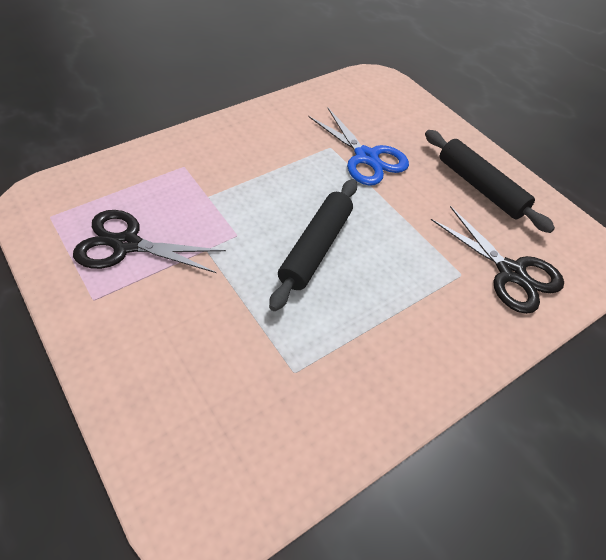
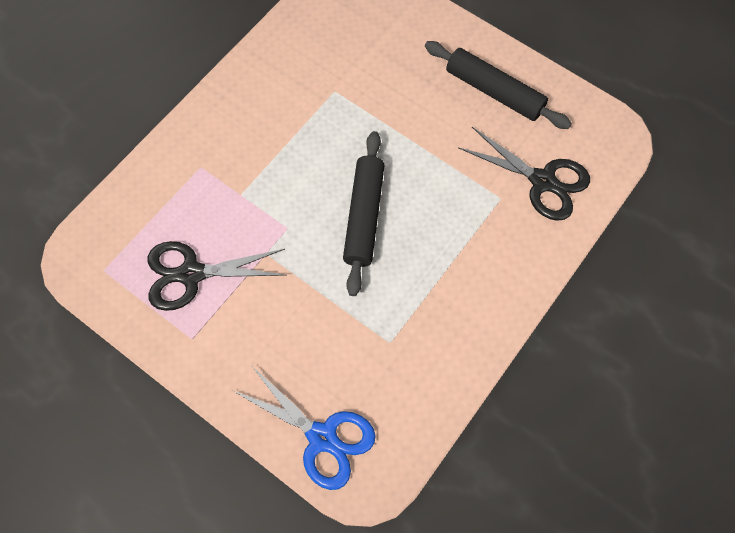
camera: 15 degrees left, 15 degrees up
blue scissors [308,108,409,186] -> blue scissors moved to [234,367,376,490]

